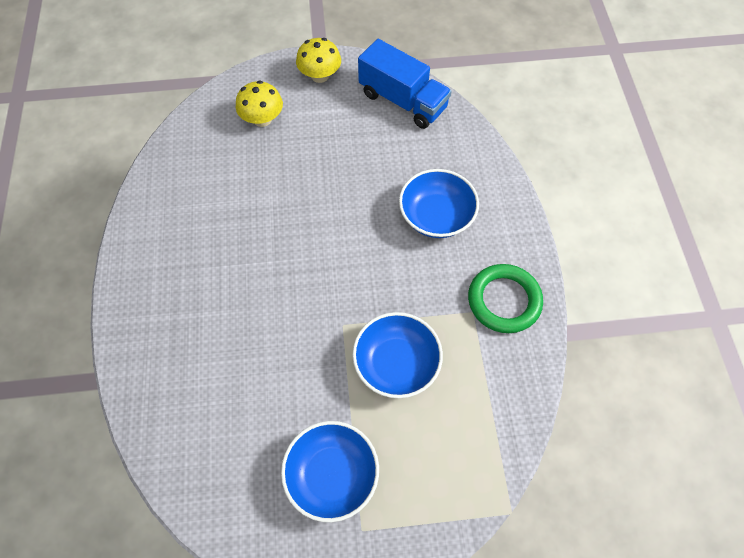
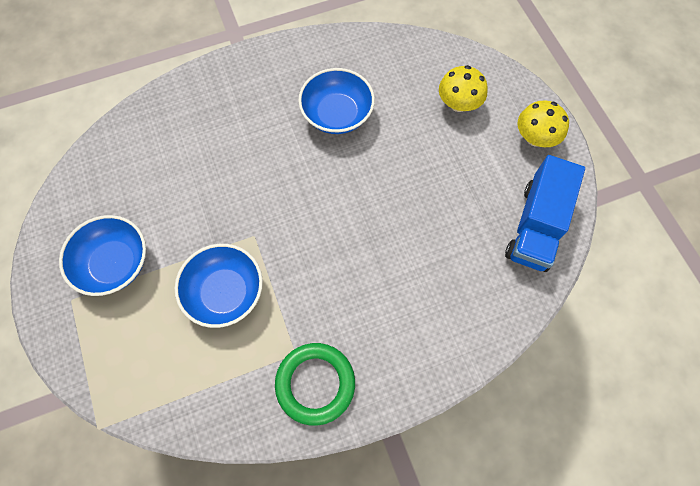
camera: 75 degrees right, 5 degrees up
blue bowl [399,169,479,238] -> blue bowl moved to [298,68,375,134]

